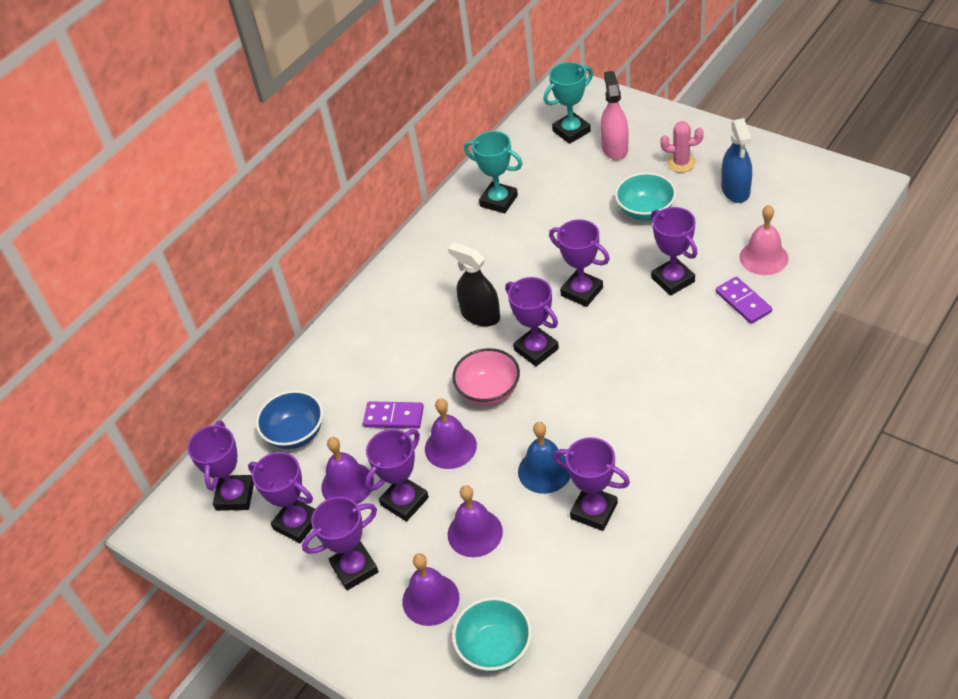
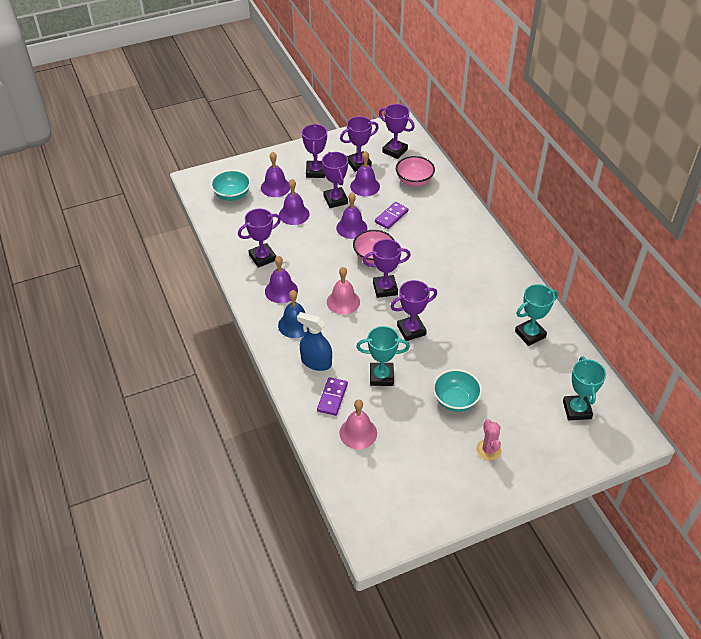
camera: 115 degrees right, 0 degrees up
blue bowl [256,390,323,449] -> pink bowl [396,156,435,186]
black spray bottle [448,242,500,327] -> none
blue bell [518,422,570,494] -> blue bell moved to [278,290,309,338]
pink spray bottle [600,71,629,160] -> none
purple trophy [651,207,698,296] -> turquoise trophy [356,326,410,386]
pink cactus [660,121,704,173] -> pink cactus turned 45 degrees counterclockwise [476,419,501,461]
purple domino [716,277,772,324] -> purple domino turned 75 degrees counterclockwise [317,377,348,416]
blue spray bottle [721,118,752,203] -> blue spray bottle moved to [297,312,332,371]
none -> purple bell [265,256,298,303]
none -> pink bell [327,267,360,315]

